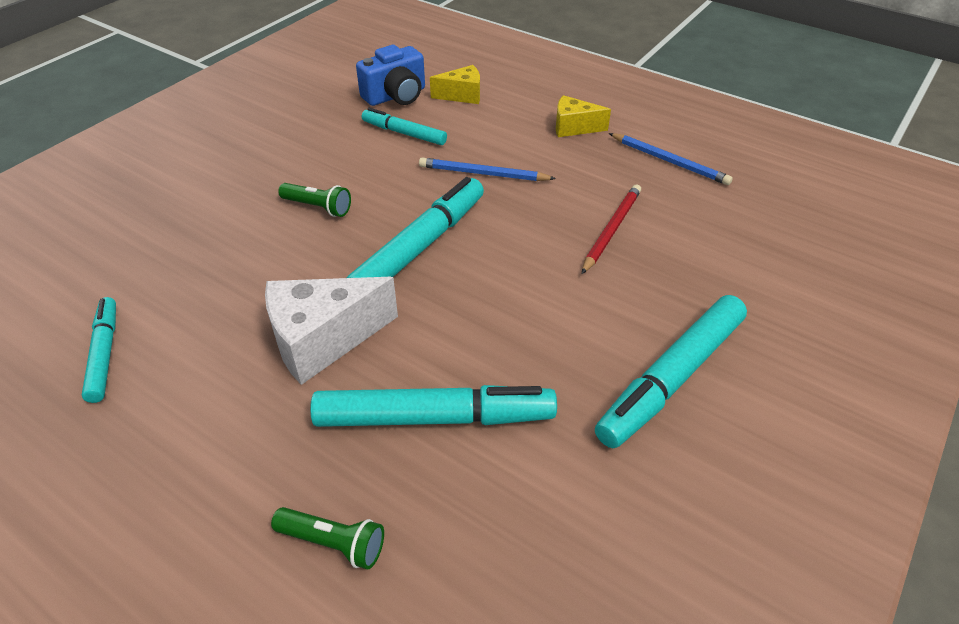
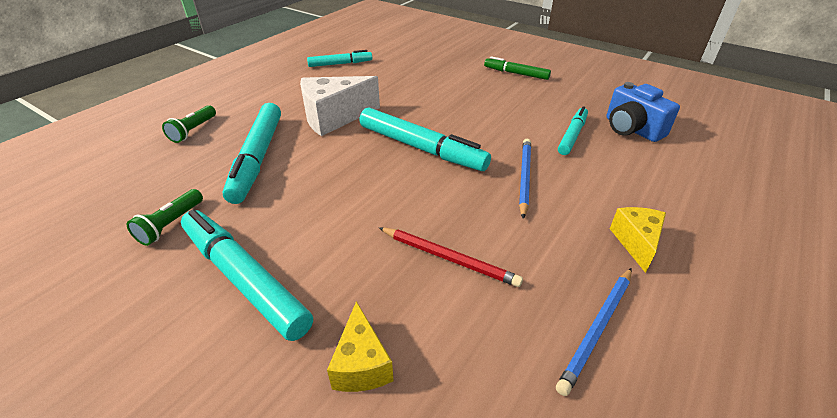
camera: 90 degrees right, 5 degrees down
white cheese [265,277,398,385] -> white cheese turned 90 degrees counterclockwise [300,76,380,136]
green flashlight [278,183,351,217] -> green flashlight moved to [126,189,203,246]
yellow cheese [430,65,480,104] -> yellow cheese moved to [327,301,394,392]
none -> green marker [484,56,551,80]

